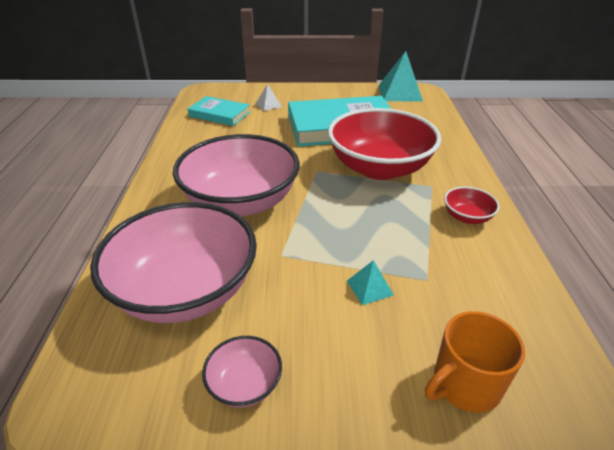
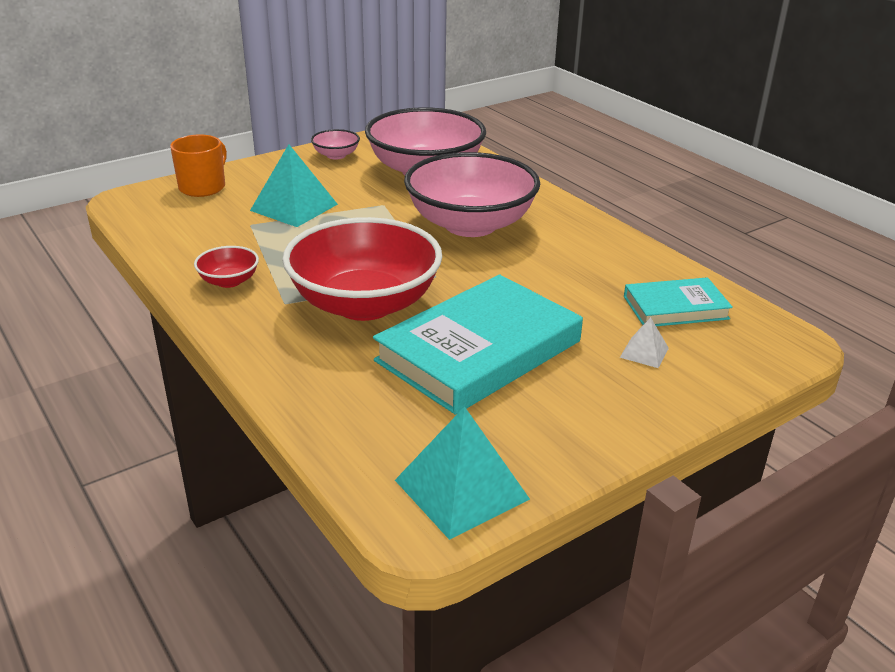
camera: 145 degrees right, 5 degrees down
turquoise pyramid [347,260,394,305] -> turquoise pyramid [250,144,338,227], size x2.02

